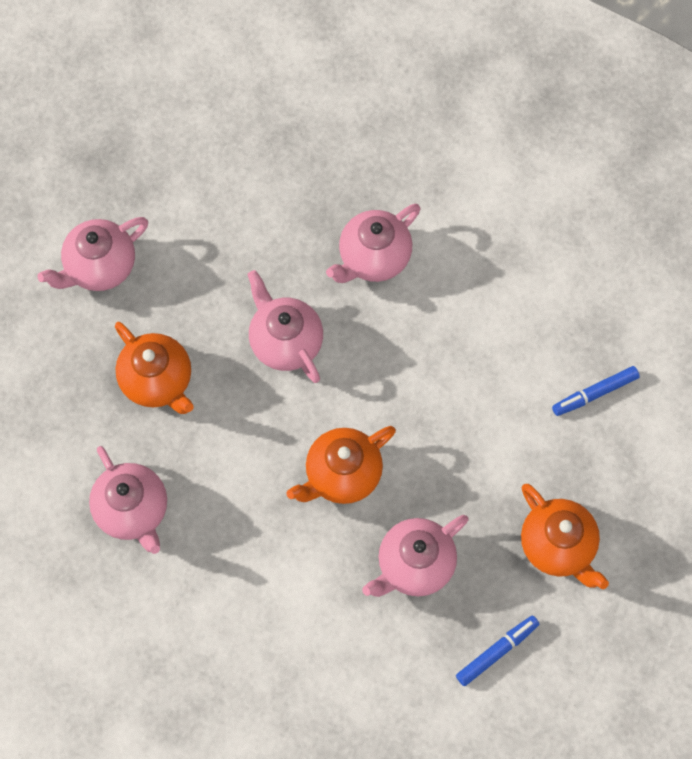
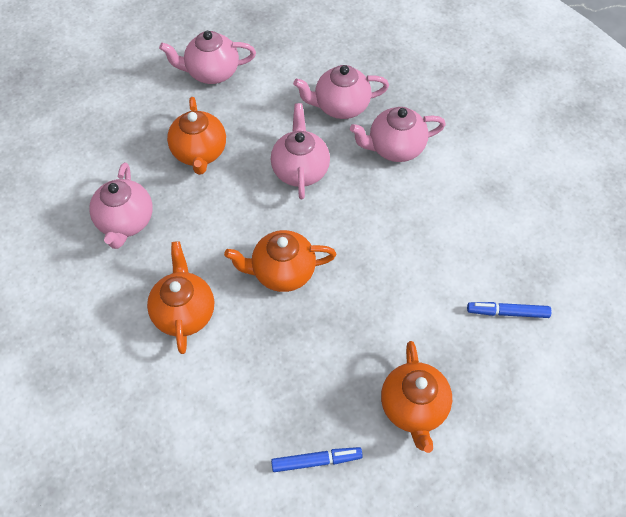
camera: 30 degrees right, 10 degrees down
pink teapot [362,515,468,597] -> pink teapot moved to [293,65,389,119]
none -> orange teapot [147,241,214,354]

